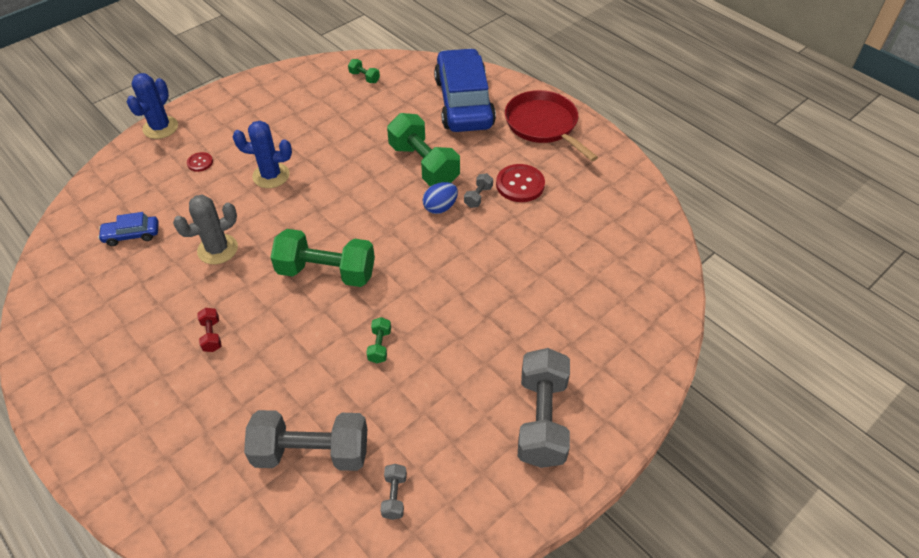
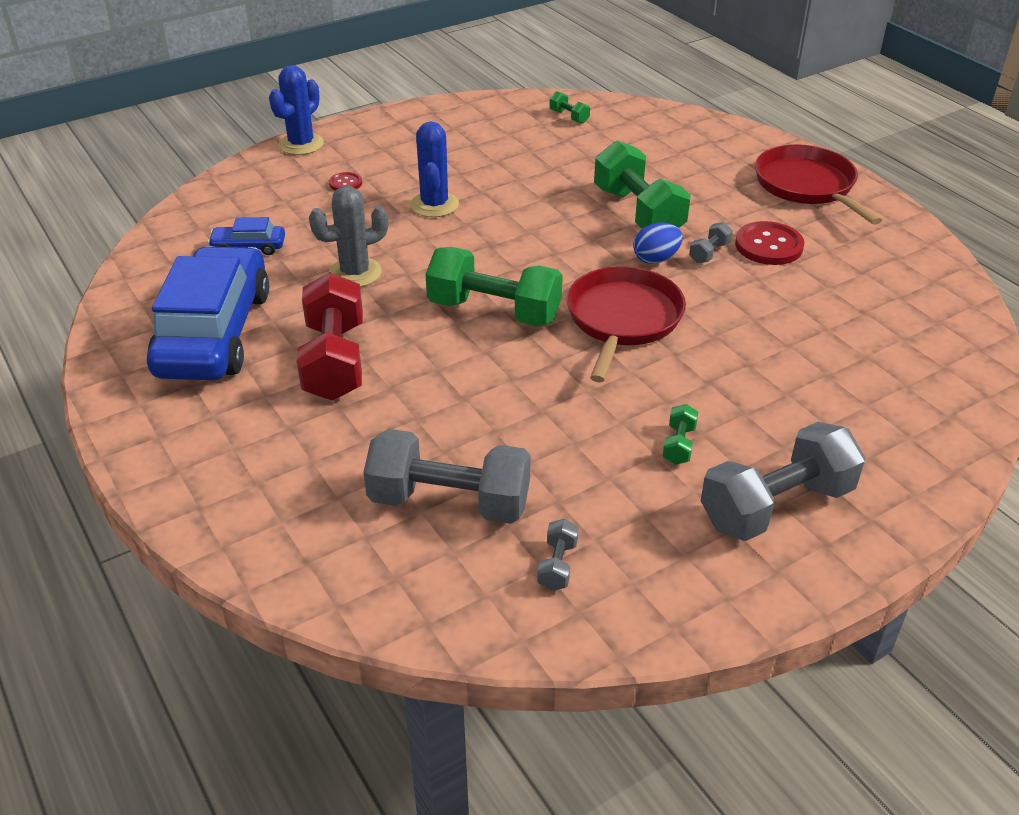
camera: 10 degrees right, 10 degrees down
red dumbbell [197,308,221,352] -> red dumbbell [297,272,363,401], size x2.33
blue cactus [233,121,292,188] -> blue cactus turned 75 degrees clockwise [410,122,459,217]
green dumbbell [366,317,391,363] -> green dumbbell moved to [663,404,698,465]
blue car [434,48,496,132] -> blue car moved to [147,246,269,380]
grey dumbbell [517,348,570,468] -> grey dumbbell turned 45 degrees clockwise [701,422,866,541]
none -> red pan [567,266,686,383]

